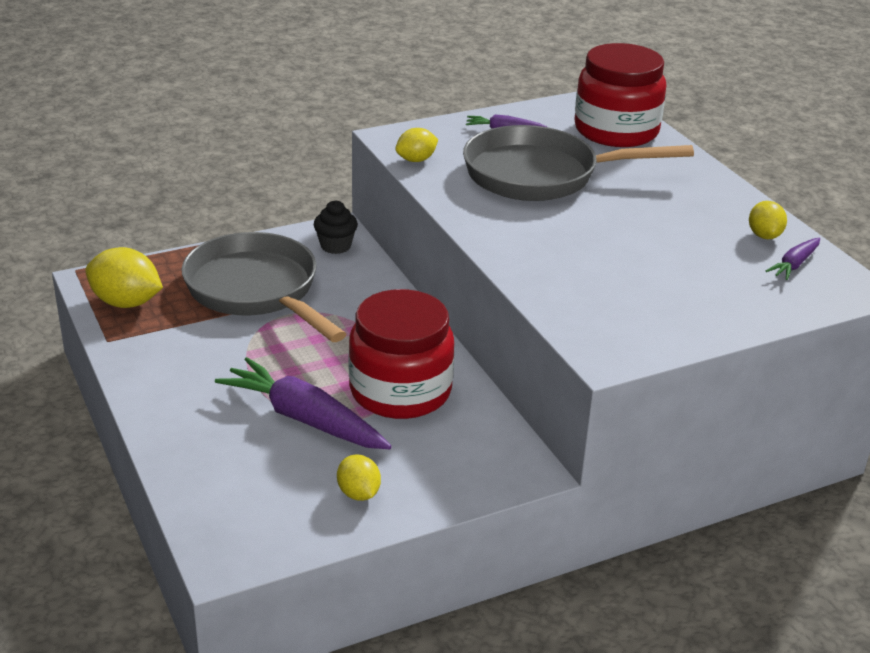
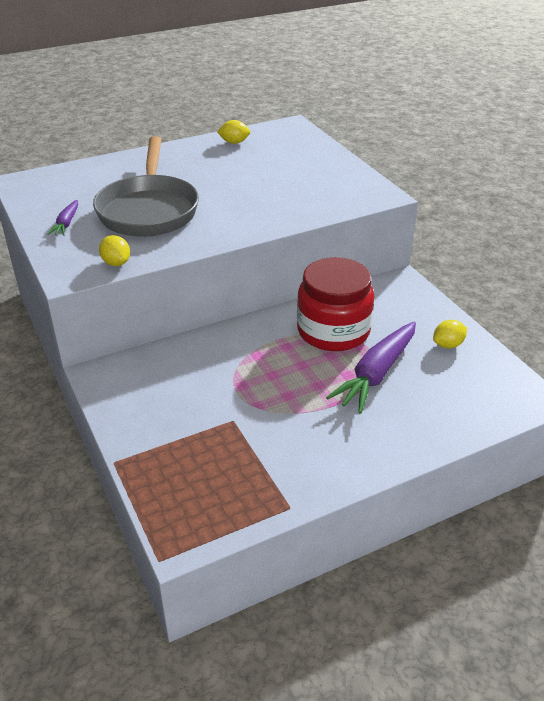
camera: 90 degrees left, 5 degrees up
yellow lemon [85,247,163,308] -> none
grey pan [181,232,346,342] -> none
black cupcake [314,200,358,254] -> none
red jar [574,43,667,147] -> none
purple carrot [766,238,820,280] -> none

